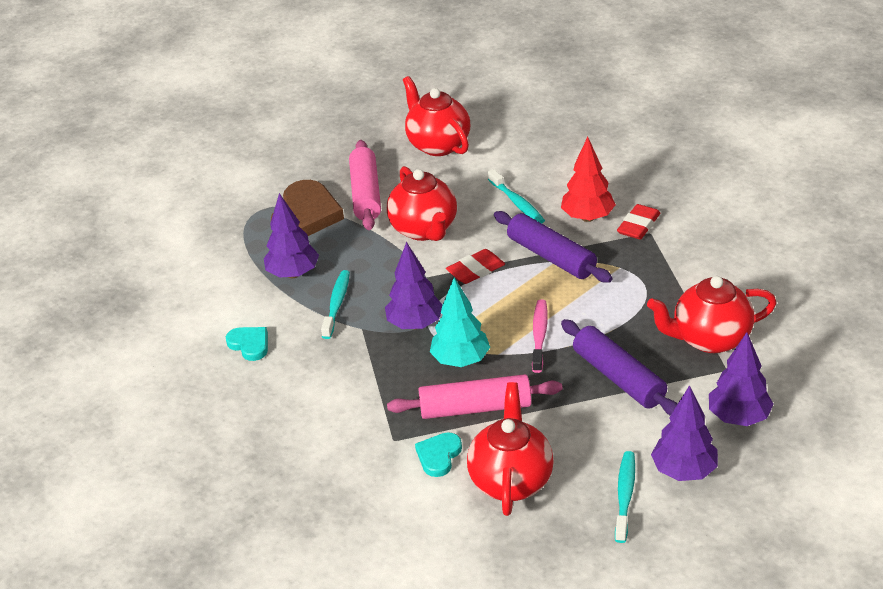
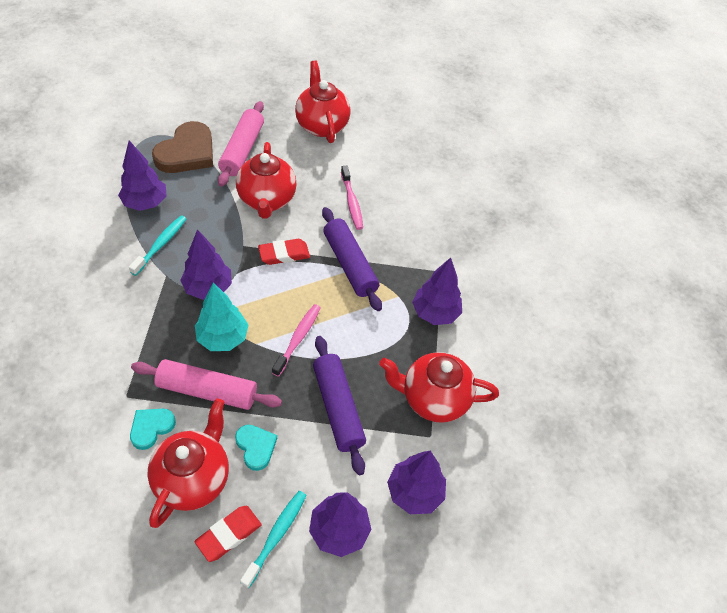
camera: 10 degrees right, 15 degrees up
turquoise heart [226,327,268,361] -> turquoise heart moved to [235,425,277,471]
turquoise toothbrush [488,169,545,223] -> pink toothbrush [341,166,363,230]
red tree [561,137,616,222] -> none
red eraser [617,204,660,240] -> red eraser moved to [194,506,262,562]
none -> purple tree [412,258,462,325]

